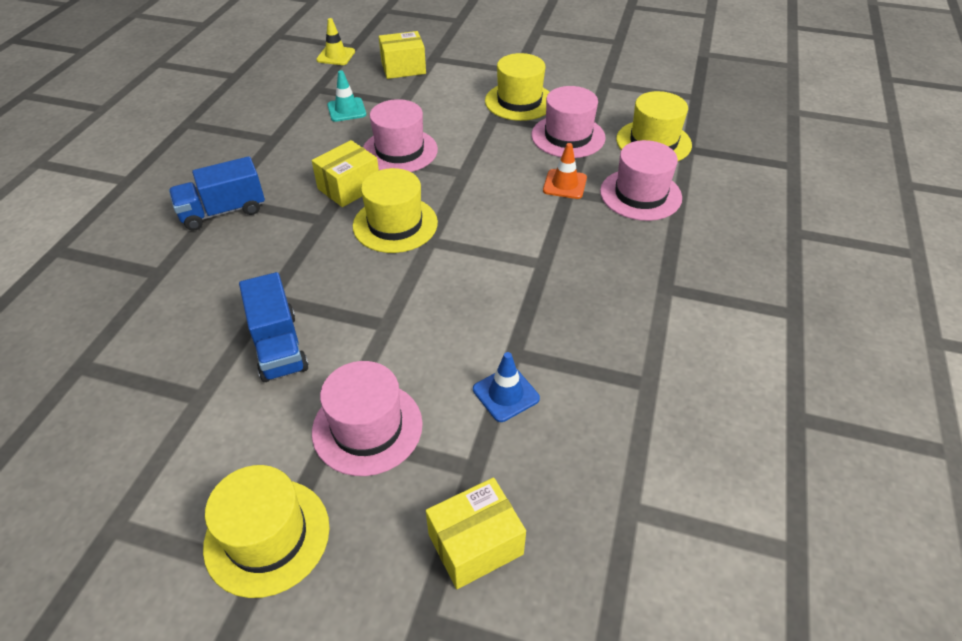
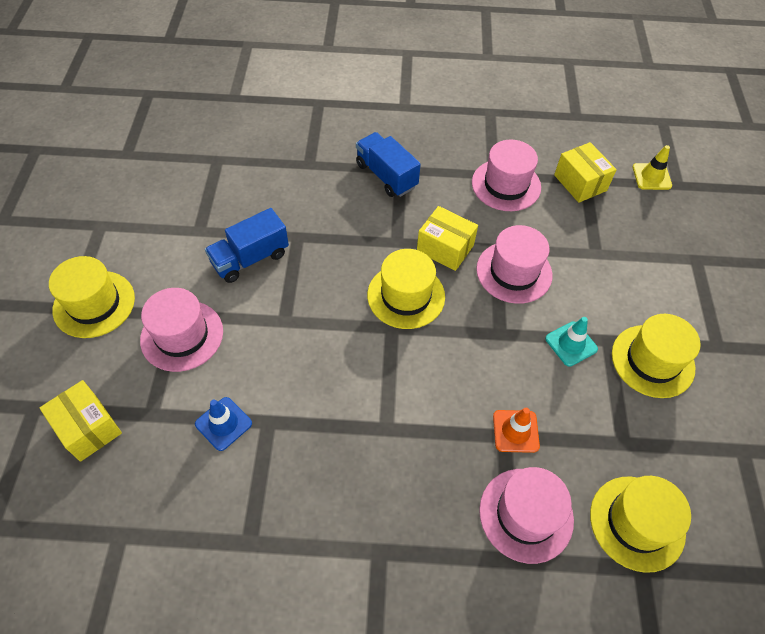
camera: 75 degrees right, 10 degrees up
turquoise traffic cone [327,70,366,122] -> turquoise traffic cone moved to [545,317,598,367]
yellow box [379,31,426,79] -> yellow box moved to [554,142,617,203]
pink hat [531,86,606,158] -> pink hat moved to [472,140,541,211]

